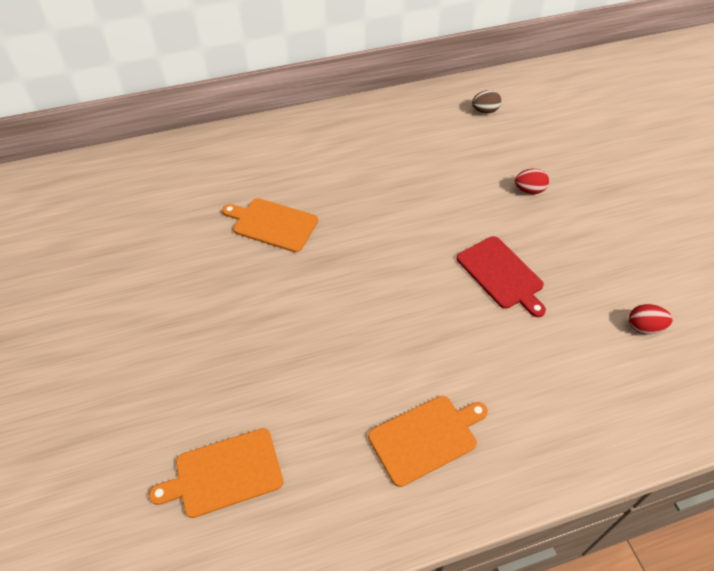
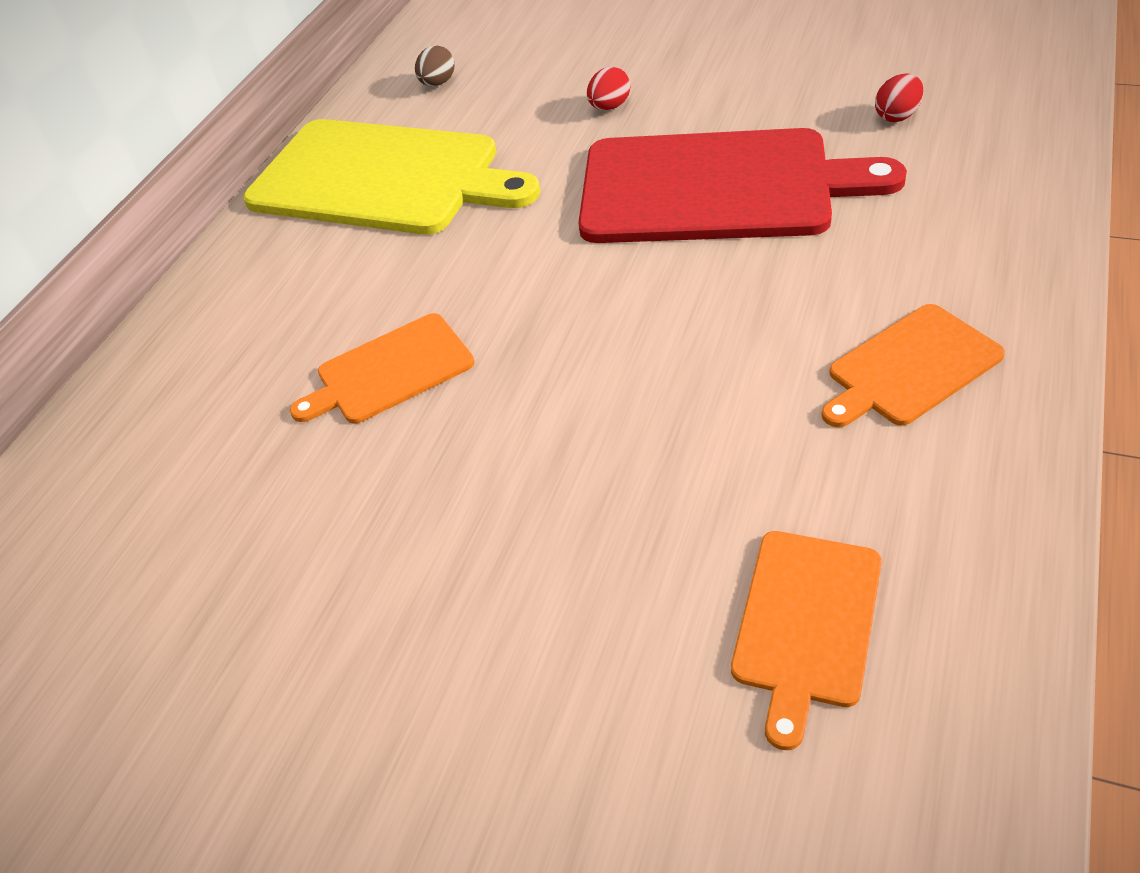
camera: 45 degrees left, 5 degrees down
orange cutting board [368,396,488,487] -> orange cutting board turned 135 degrees counterclockwise [822,304,1005,427]
red cutting board [457,236,546,317] -> red cutting board [578,128,907,243], size x1.97
none -> yellow cutting board [243,119,540,235]

